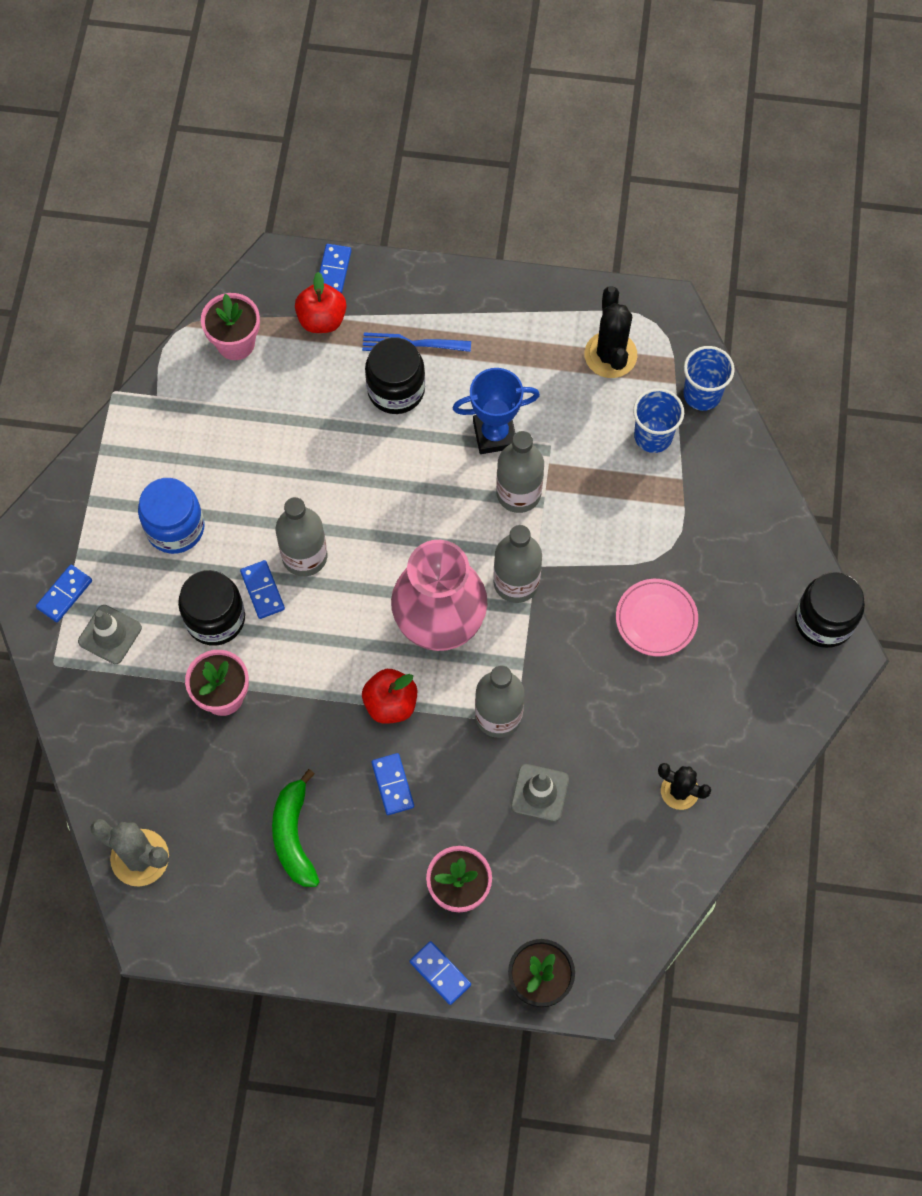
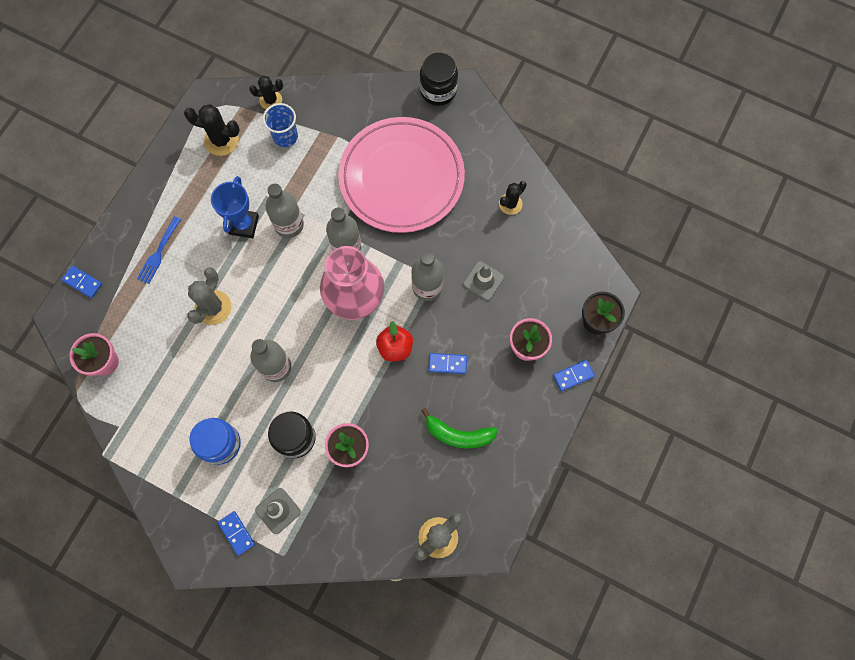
camera: 70 degrees left, 5 degrees up
blue domino [240,560,285,619] -> none
red apple [295,272,346,333] -> none
black jar [365,337,425,414] -> none
pink plate [616,579,698,656] -> pink plate [338,117,465,233], size x2.42
blue cup [683,346,735,411] -> black cactus [249,76,283,109]
none -> grey cactus [187,267,231,325]

